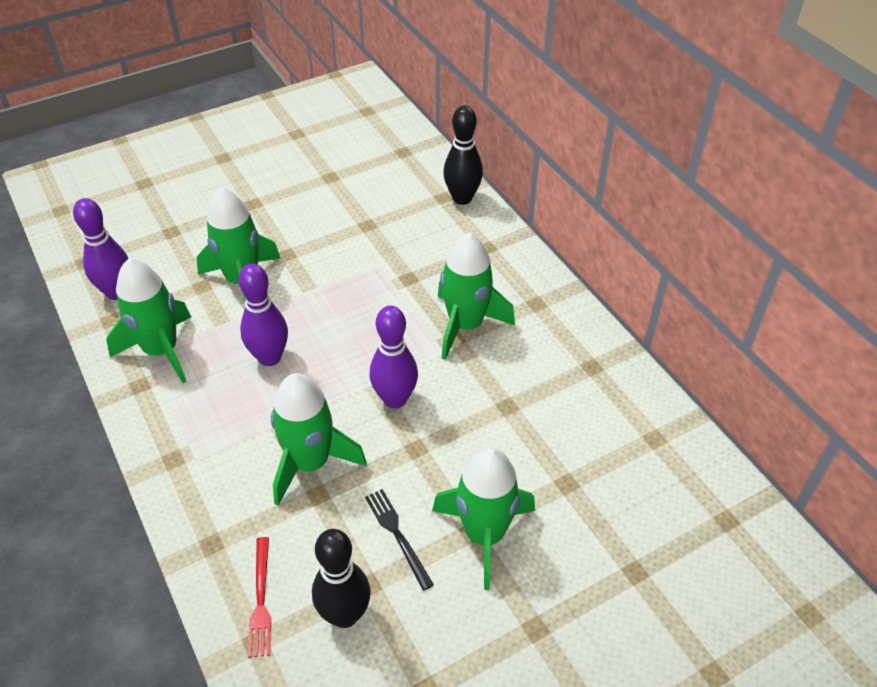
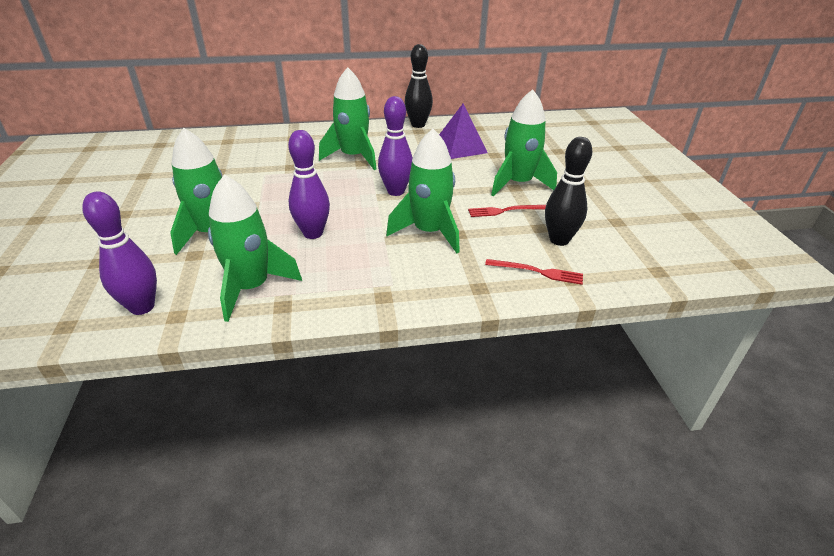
camera: 70 degrees left, 10 degrees down
black fork [365,489,434,591] -> red fork [468,205,546,217]
black bowling pin [443,105,483,205] -> black bowling pin moved to [405,44,433,128]
none -> purple pyramid [439,103,488,159]

